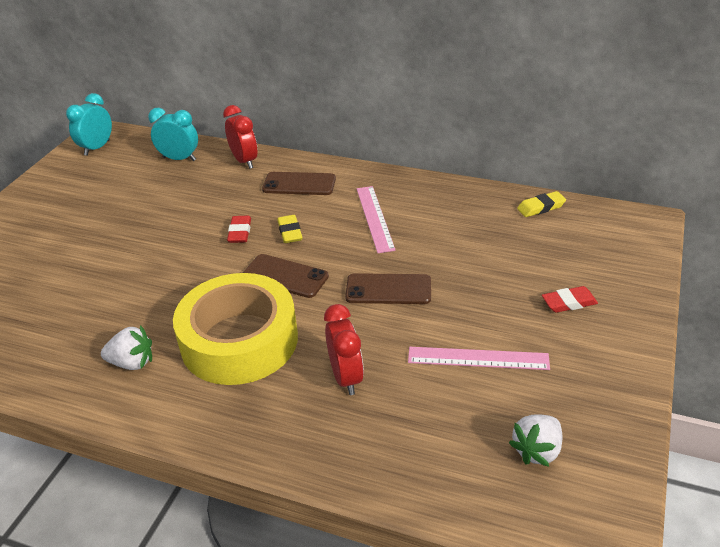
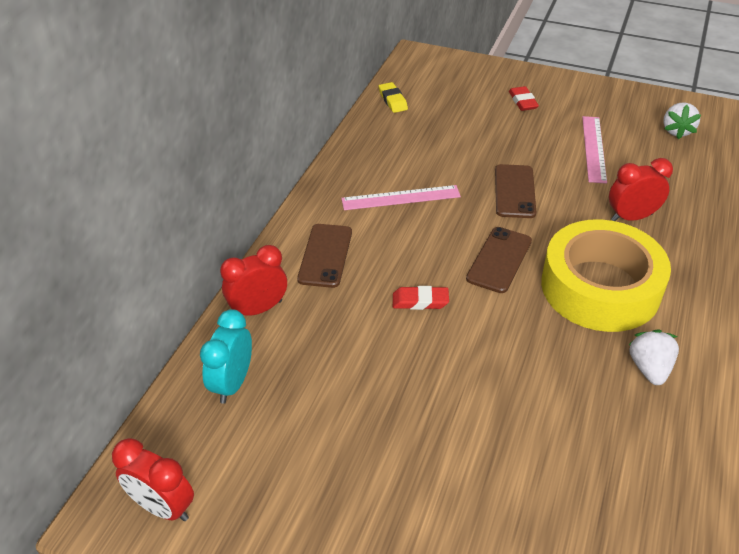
camera: 90 degrees left, 5 degrees up
turquoise clock [66,93,112,156] -> red clock [112,438,194,521]
yellow eraser [277,215,303,243] -> none
white strawberry [509,414,562,467] -> white strawberry turned 60 degrees clockwise [663,102,701,139]

